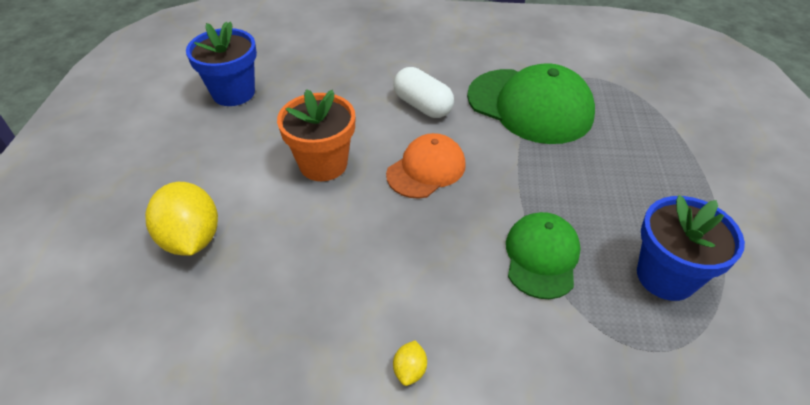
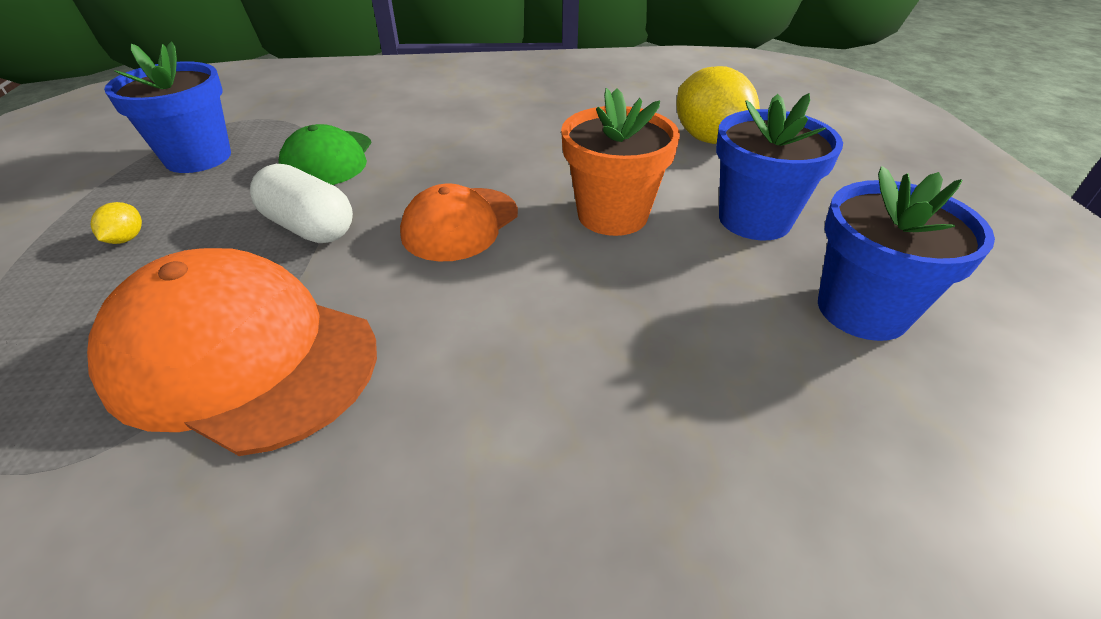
camera: 170 degrees right, 5 degrees down
yellow lemon [393,340,427,386] -> yellow lemon moved to [91,202,142,244]
white capsule [394,67,454,118] -> white capsule moved to [250,164,353,243]
green cap [467,63,595,144] -> orange cap [87,248,377,456]
none -> blue flower pot [716,93,843,240]

